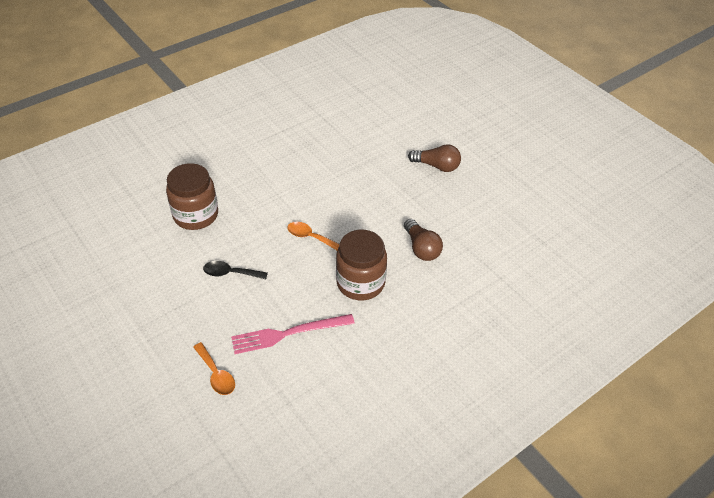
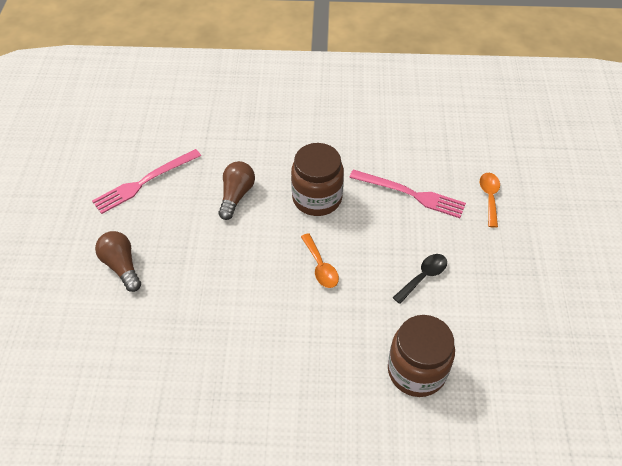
camera: 140 degrees left, 5 degrees up
black spoon [203,261,268,279] -> black spoon turned 90 degrees counterclockwise [393,254,447,304]
none -> pink fork [92,149,201,214]

